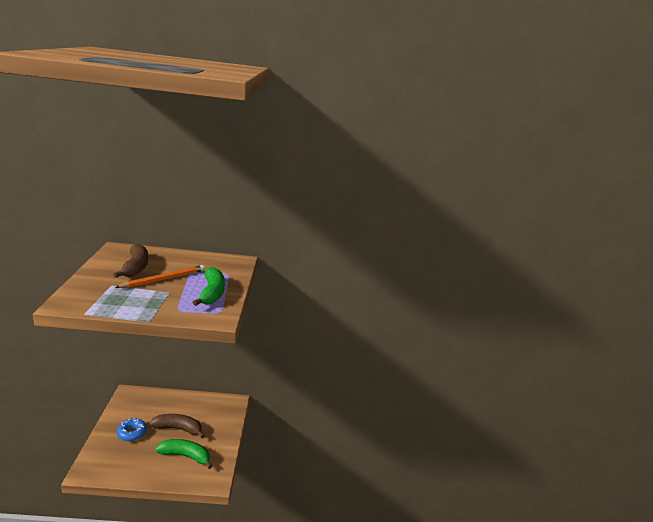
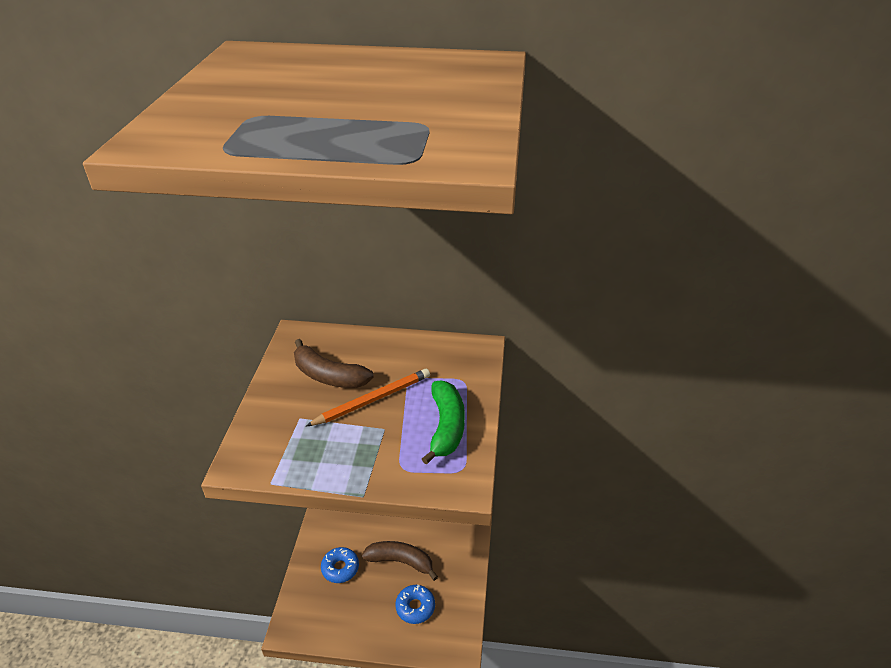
camera: 10 degrees right, 15 degrees up
brown banana [113,244,148,278] -> brown banana turned 120 degrees clockwise [294,339,374,388]
green banana [156,439,212,469] -> blue donut [395,585,435,624]

